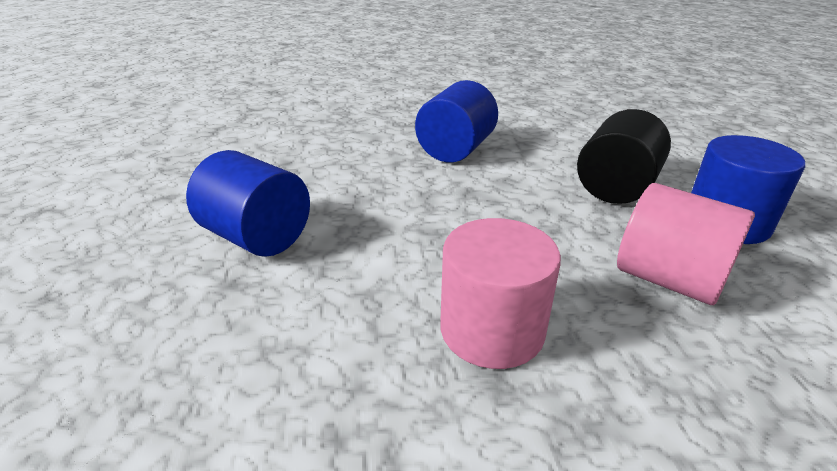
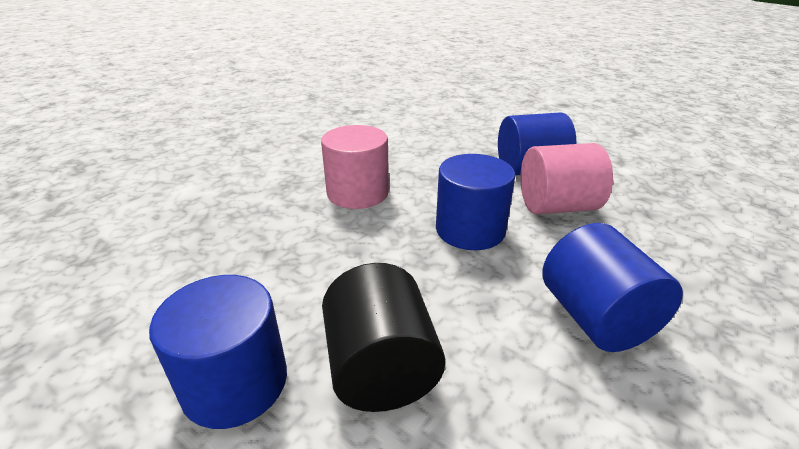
camera: 135 degrees right, 0 degrees up
pink cylinder [617,183,755,305] -> pink cylinder moved to [520,143,613,214]
none -> blue cylinder [436,154,515,250]

